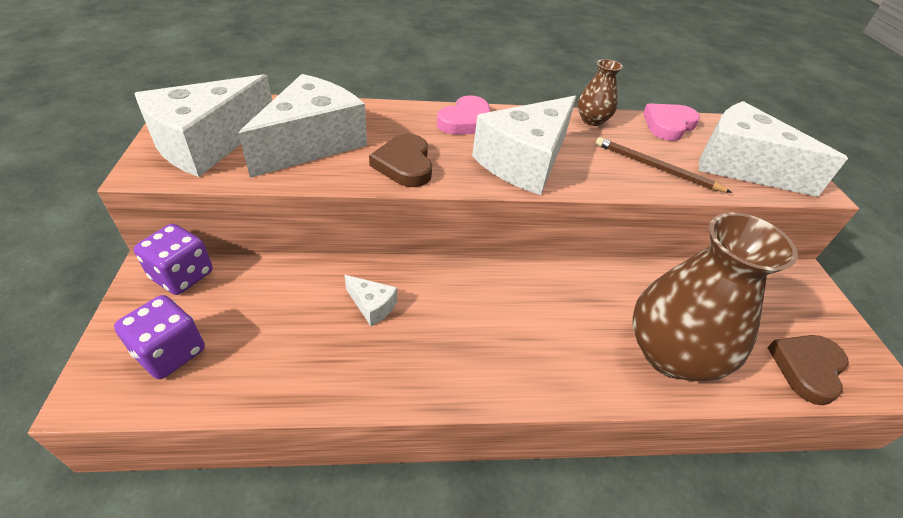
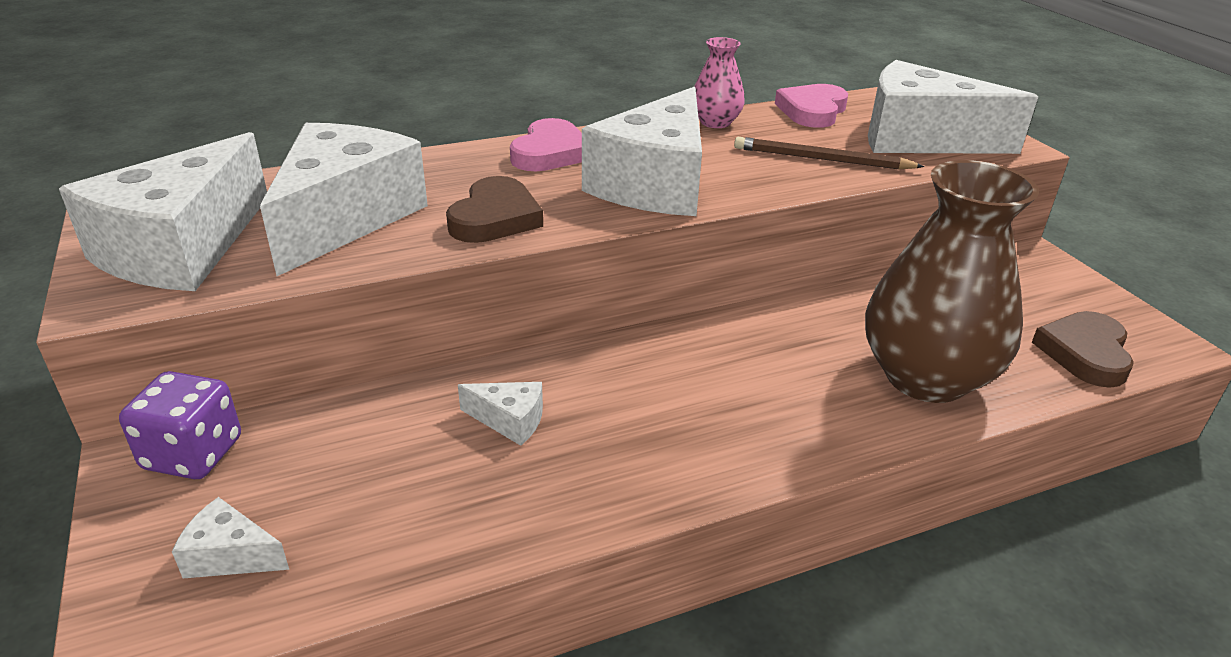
camera: 15 degrees left, 10 degrees down
purple dice [114,295,205,379] -> white cheese [172,497,289,578]
brown heart [369,134,432,187] -> brown heart turned 135 degrees counterclockwise [446,176,543,243]
brown vase [578,59,623,126] -> pink vase [694,37,745,128]

